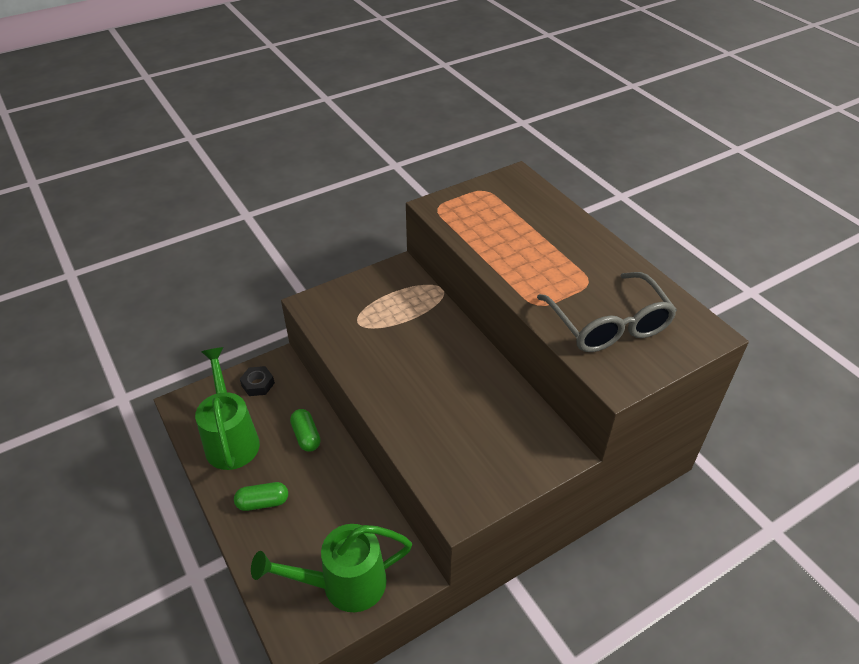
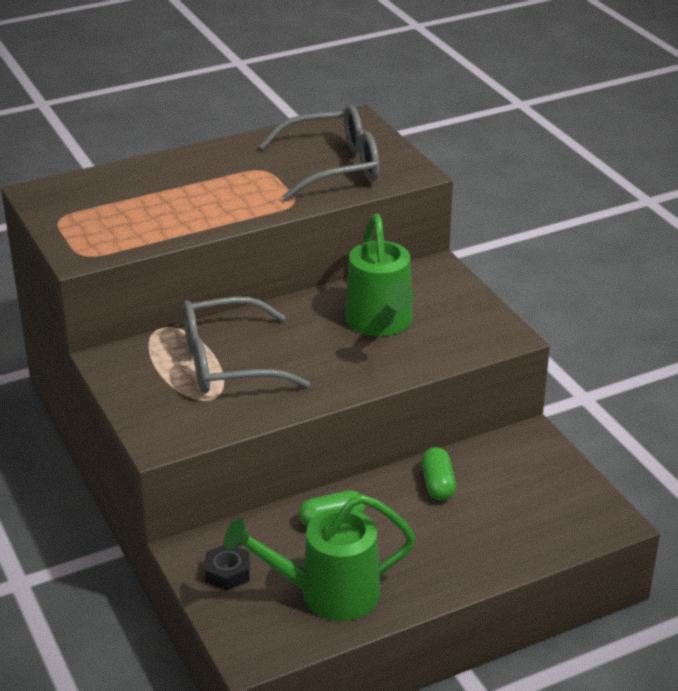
camera: 85 degrees left, 10 degrees down
green capsule [234,482,288,511] -> green capsule moved to [421,447,456,500]
green watering can [251,524,412,612] -> green watering can moved to [345,214,414,337]
none -> grey glasses [183,297,310,394]

